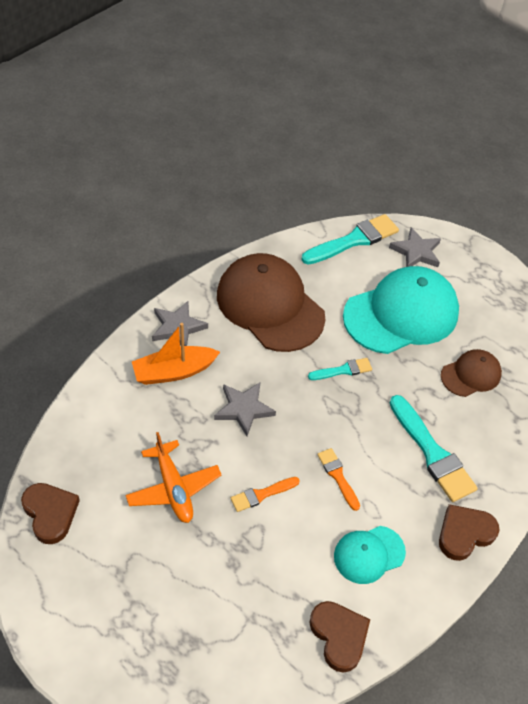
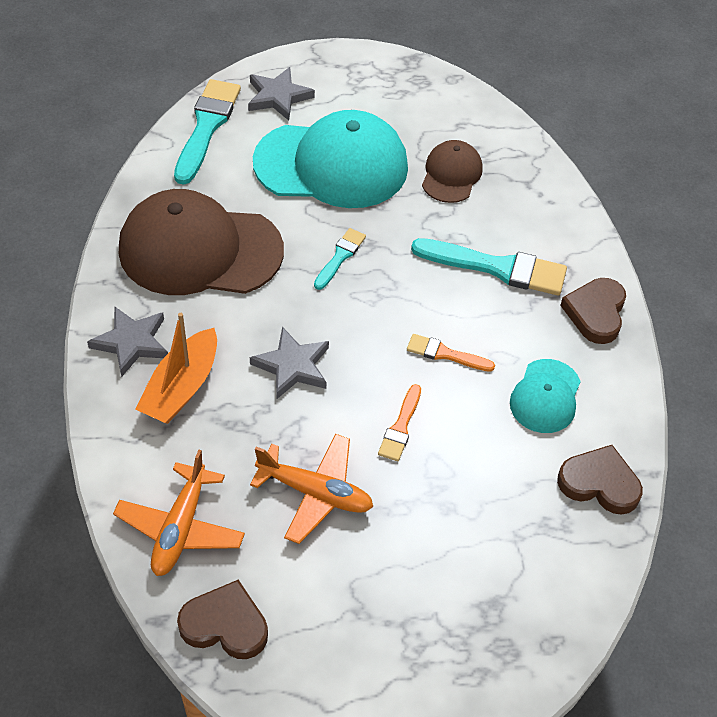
camera: 45 degrees left, 0 degrees up
turquoise cap [343,266,459,354] -> turquoise cap turned 75 degrees clockwise [253,110,408,208]
none -> orange plane [113,450,245,576]

